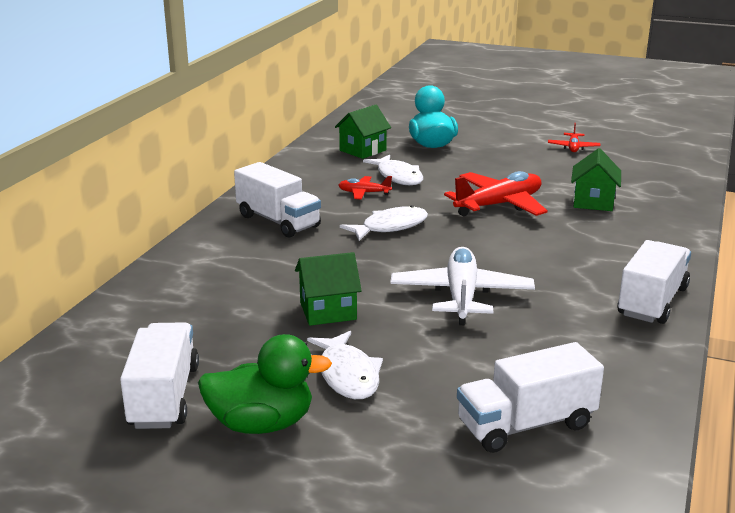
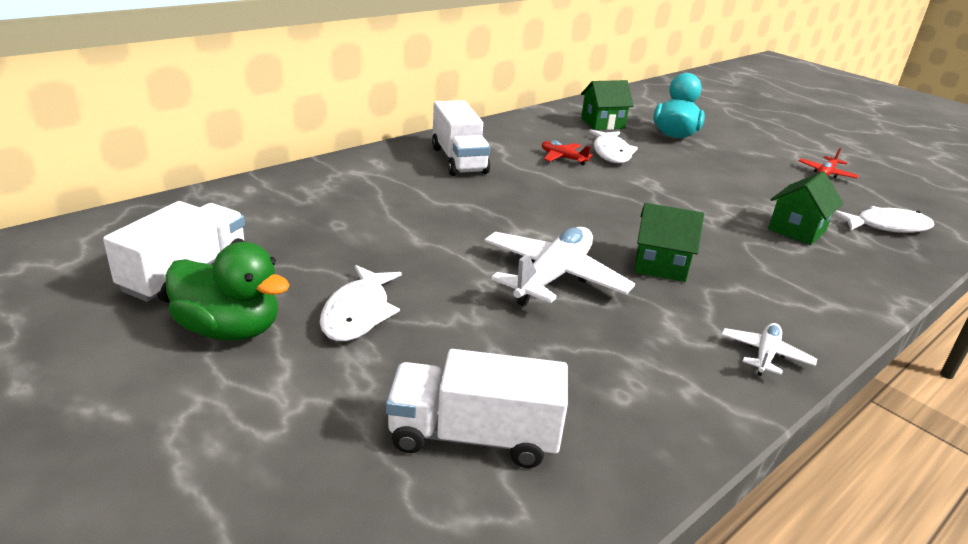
camera: 25 degrees right, 5 degrees up
green house [295,252,362,326] -> green house moved to [634,203,704,282]
white fish [340,205,428,241] -> white fish moved to [833,206,934,233]
red plane [444,171,548,216] -> none
white truck [618,240,691,324] -> white plane [721,323,817,376]

